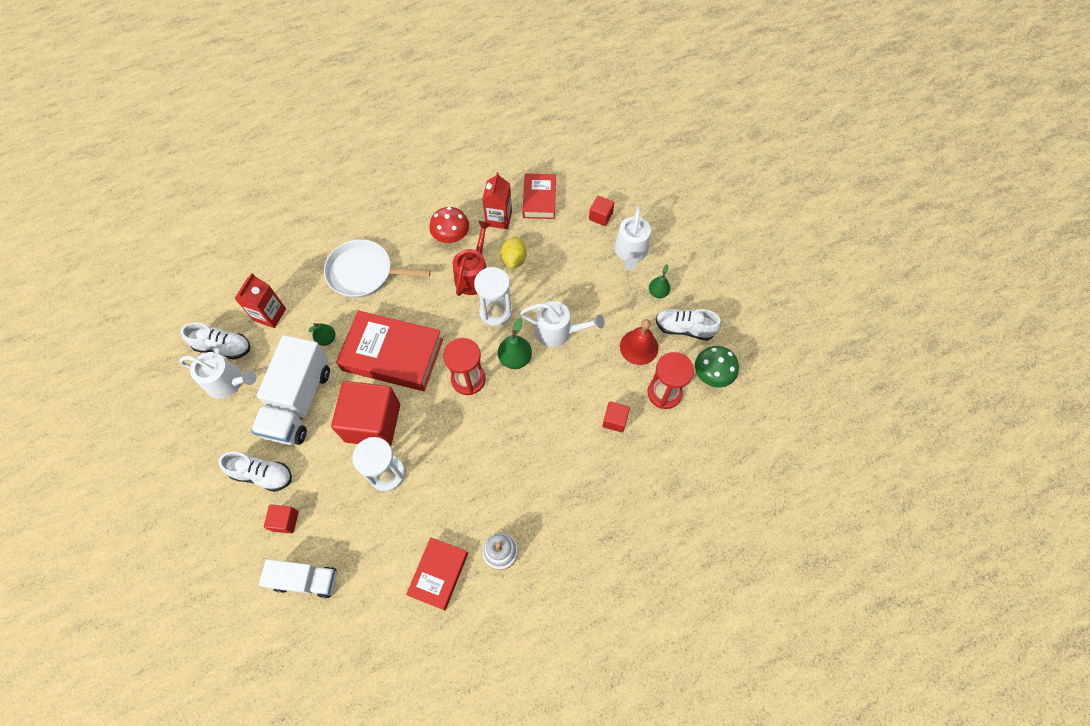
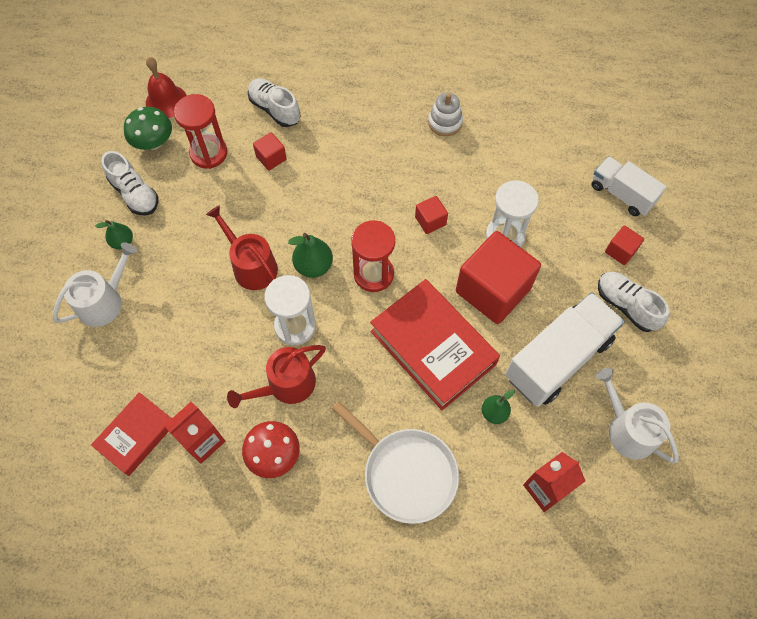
camera: 145 degrees left, 0 degrees up
white shoe [181,322,250,359] -> white shoe moved to [248,78,301,127]
red book [406,537,468,610] -> none
yellow lemon [501,236,527,269] -> none
white watering can [520,301,605,347] -> red watering can [206,205,278,290]
red cube [589,196,614,226] -> red cube moved to [415,196,448,234]
red bell [620,319,658,365] -> red bell moved to [146,57,187,118]

